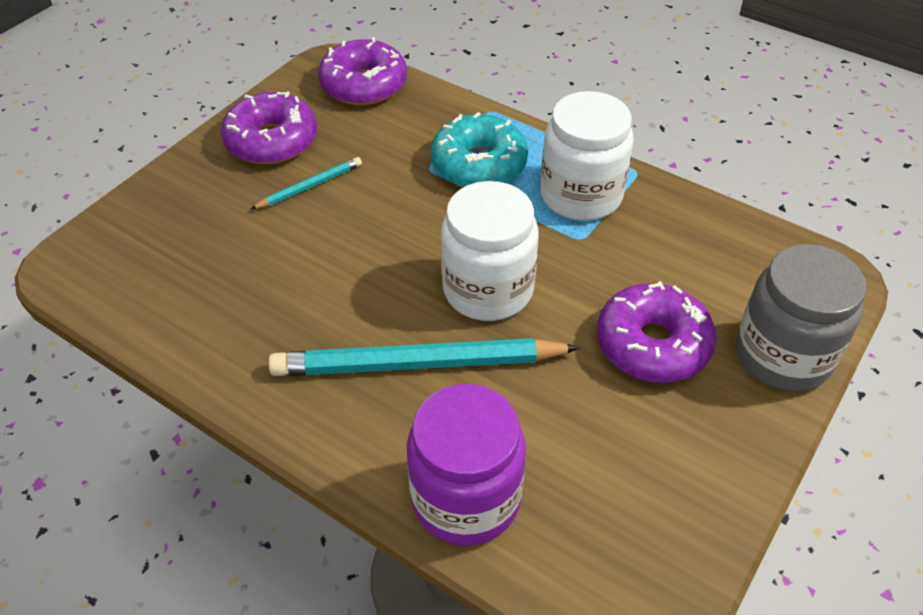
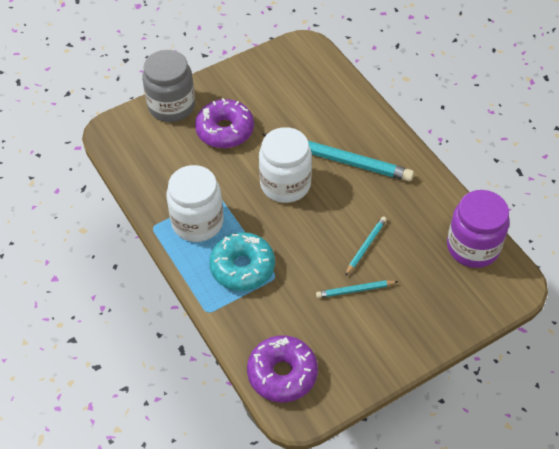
camera: 155 degrees left, 5 degrees up
purple donut [221,91,317,164] -> none
purple jar [407,384,526,546] -> purple jar moved to [447,190,509,268]
none -> turquoise pencil [345,216,387,276]

